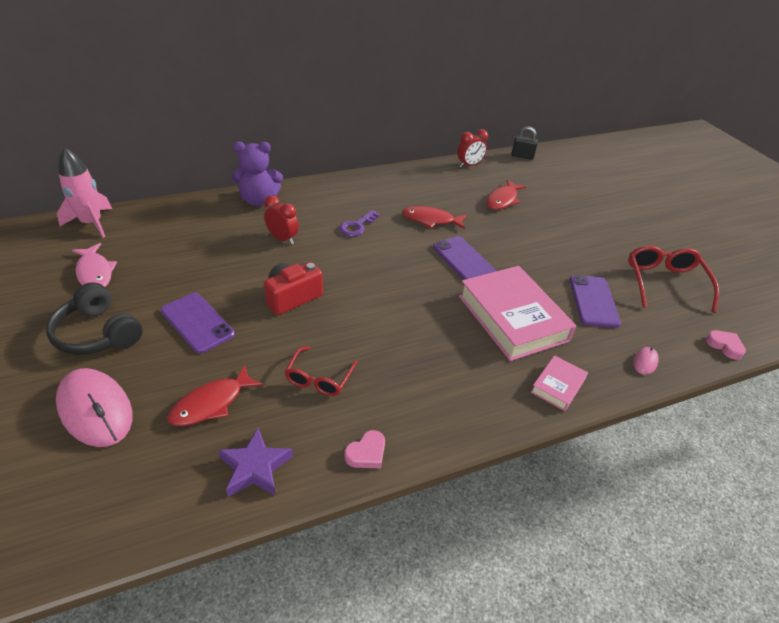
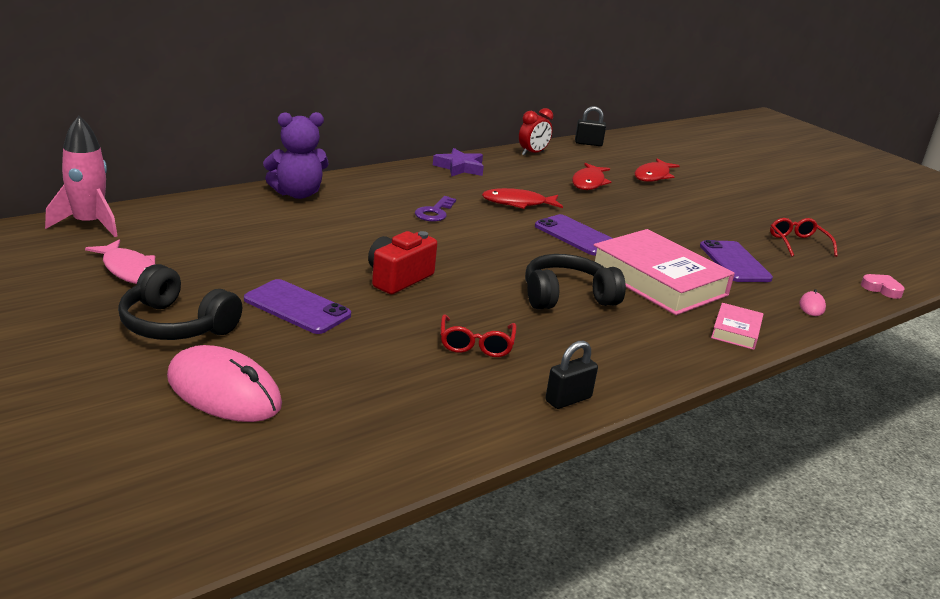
camera: 15 degrees left, 15 degrees down
red fish [167,365,263,426] -> red fish moved to [635,159,680,182]
purple star [218,428,293,497] -> purple star moved to [433,148,484,177]
red clock [264,195,299,245] -> none
pink heart [344,430,385,468] -> black padlock [545,340,598,409]
red glasses [628,245,719,313] -> red glasses [770,218,838,257], size x0.64
none -> black headphones [525,254,626,310]

